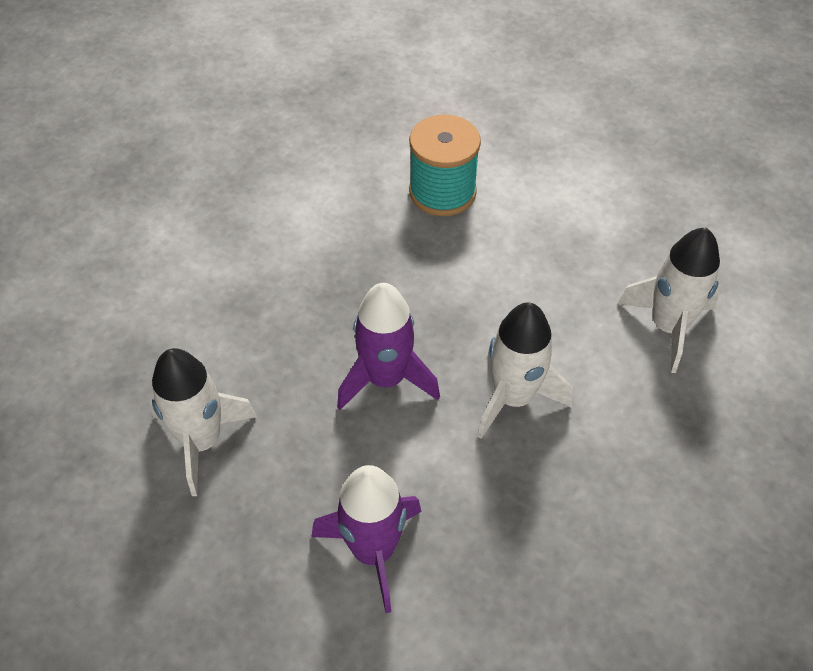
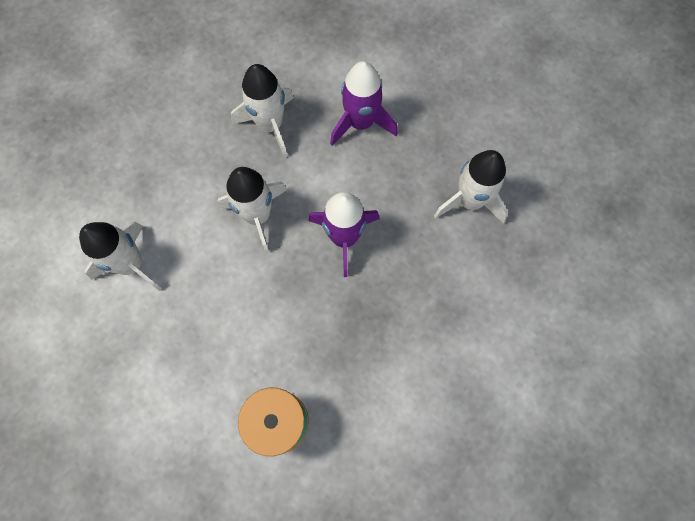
camera: 175 degrees left, 20 degrees up
none -> white rocket [231,64,294,158]

